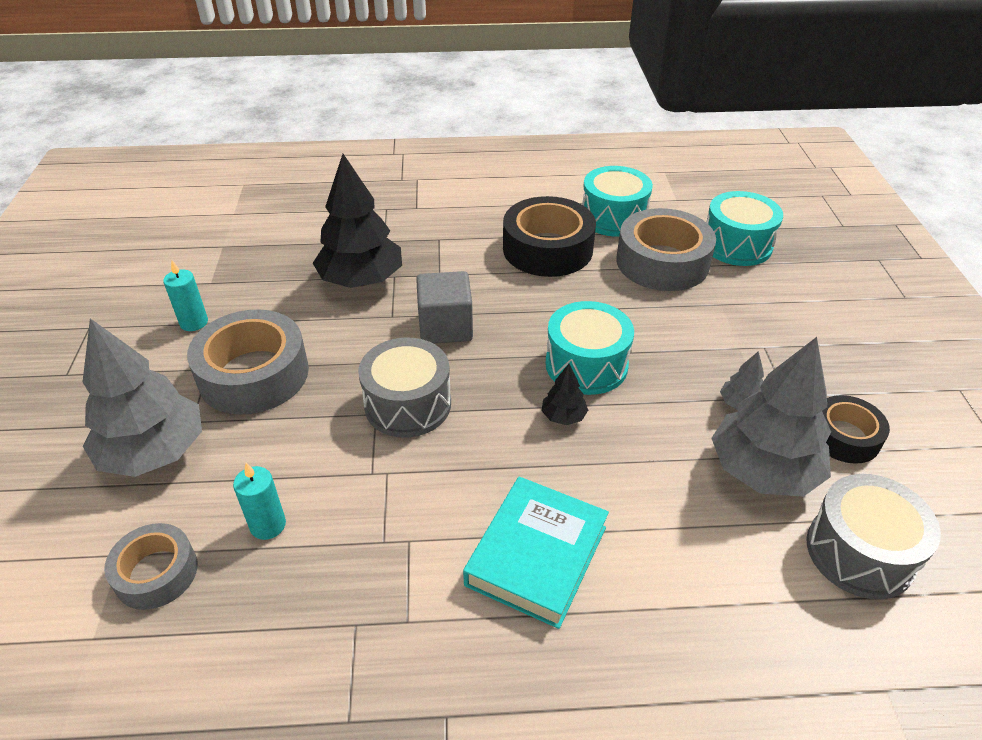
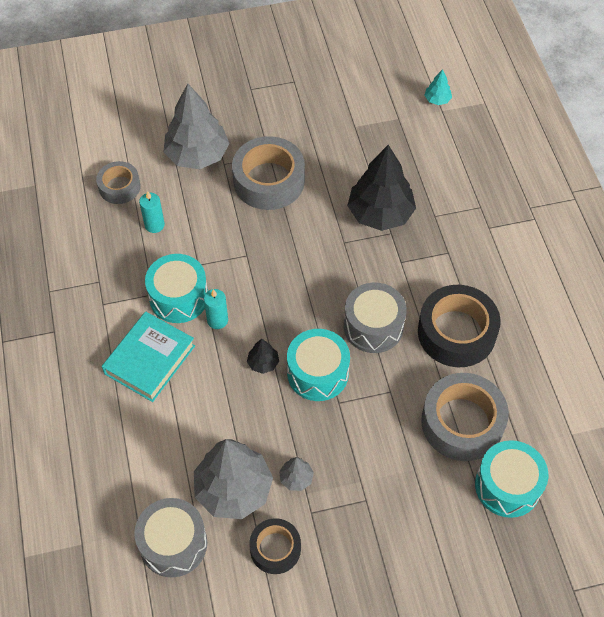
camera: 80 degrees right, 15 degrees up
turquoise candle [163,260,208,331] -> turquoise candle moved to [204,289,228,329]
grey drum [358,338,451,438] -> grey drum moved to [344,282,407,353]
grey cube [416,271,473,344] -> none
turquoise book [463,477,609,629] -> turquoise book turned 75 degrees counterclockwise [102,311,195,402]
turquoise drum [582,166,653,237] -> turquoise drum moved to [145,254,208,323]
none -> turquoise tree [424,69,452,105]

